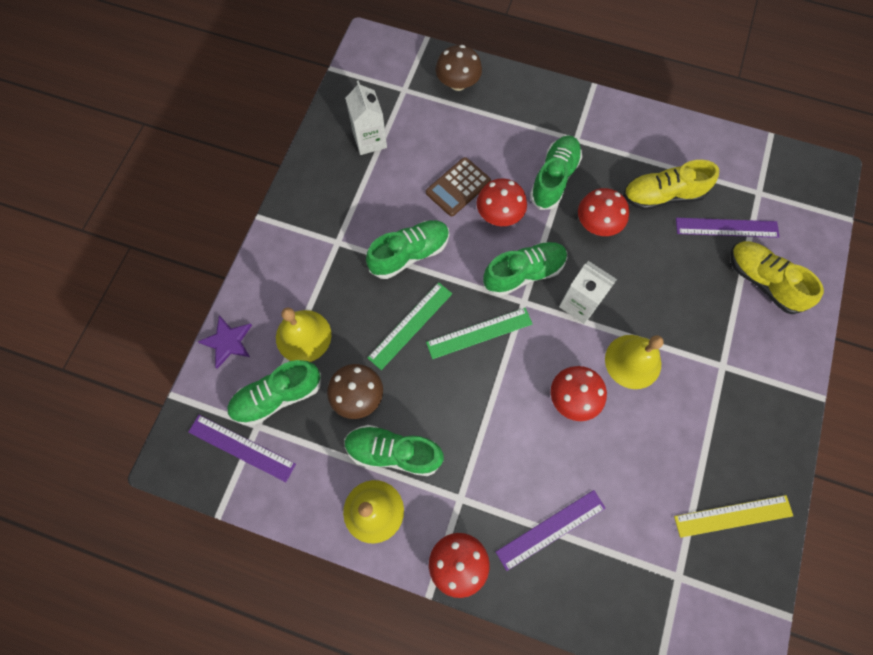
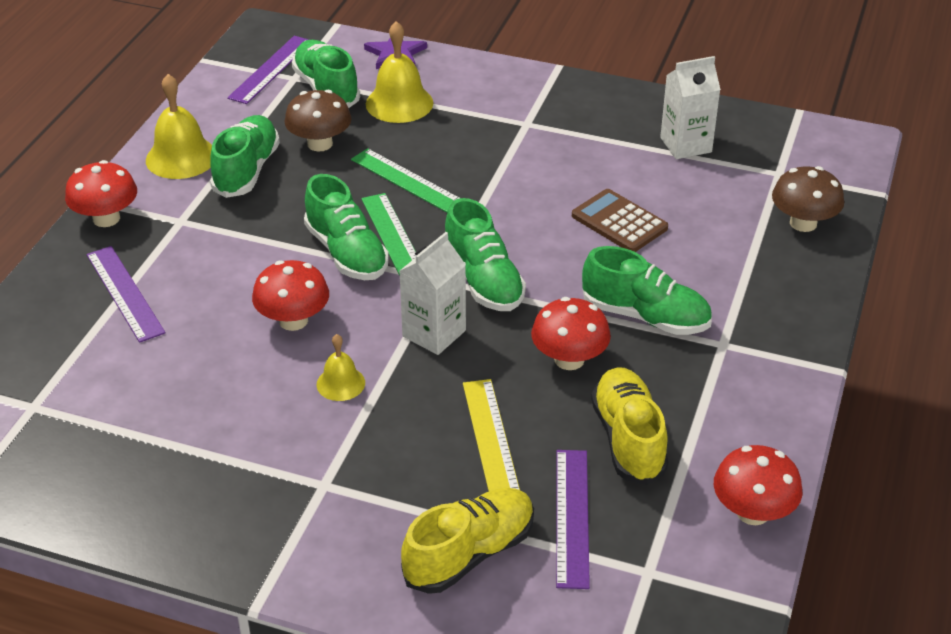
camera: 90 degrees right, 30 degrees down
green shoe [366,220,449,279] -> green shoe moved to [304,174,389,280]
red mushroom [477,178,527,226] -> red mushroom moved to [714,445,802,525]
yellow bell [605,335,664,389] -> yellow bell [317,334,365,401], size x0.58
yellow ruler [674,495,793,538] -> yellow ruler moved to [463,379,520,491]

